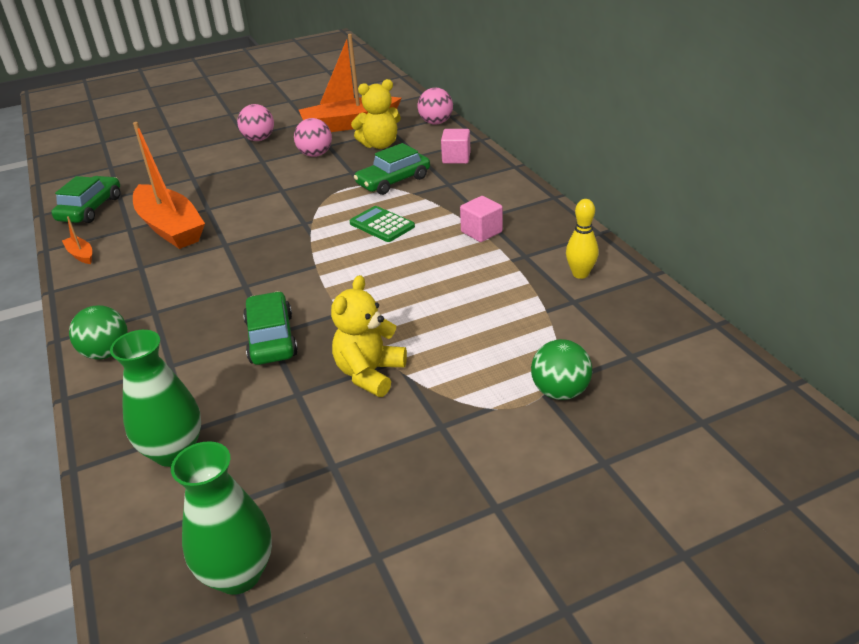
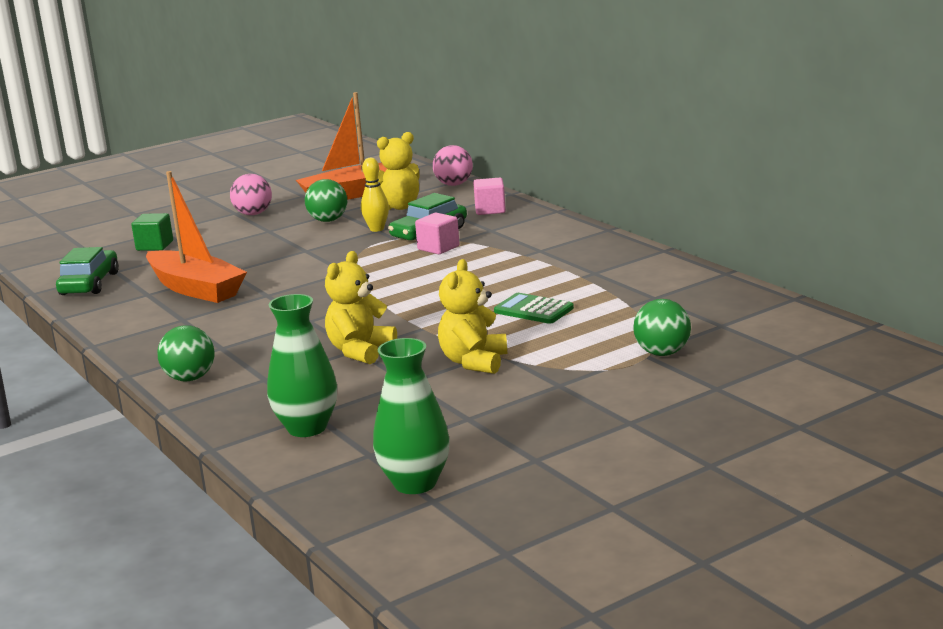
camera: 10 degrees left, 15 degrees down
orange boat [62,216,92,264] -> none
green car [243,291,298,365] -> yellow teddy bear [325,251,397,364]
pink ball [294,118,332,157] -> green ball [305,179,347,222]
green calculator [349,206,415,242] -> green calculator moved to [494,293,574,324]
pink cube [460,196,503,242] -> pink cube moved to [415,213,460,254]
yellow bowling pin [566,199,599,279] -> yellow bowling pin moved to [361,158,389,232]
none -> green cube [131,213,173,251]

